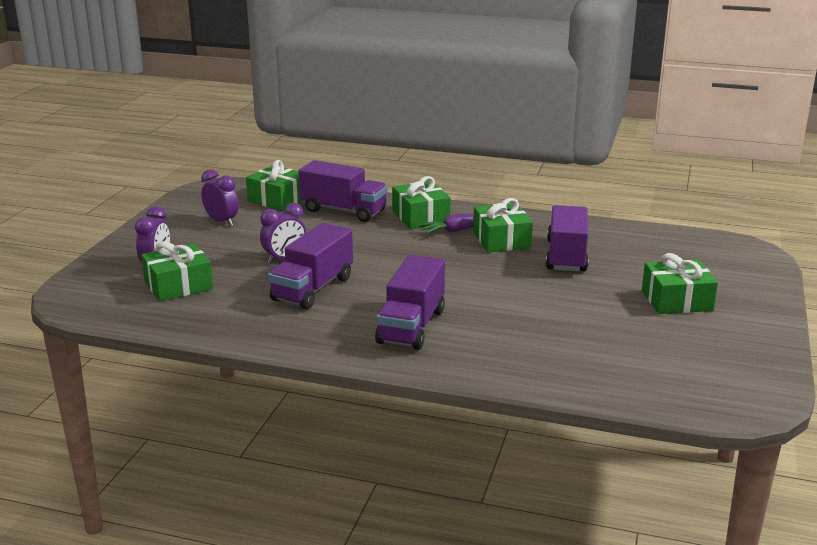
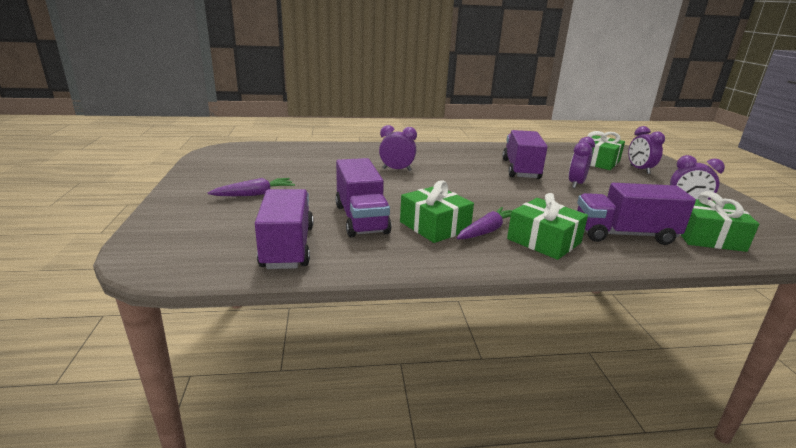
camera: 155 degrees right, 0 degrees up
purple truck [375,255,445,350] -> purple truck moved to [255,189,313,269]
green gift [642,253,718,314] -> purple carrot [208,178,295,196]
none -> purple clock [379,125,417,171]

